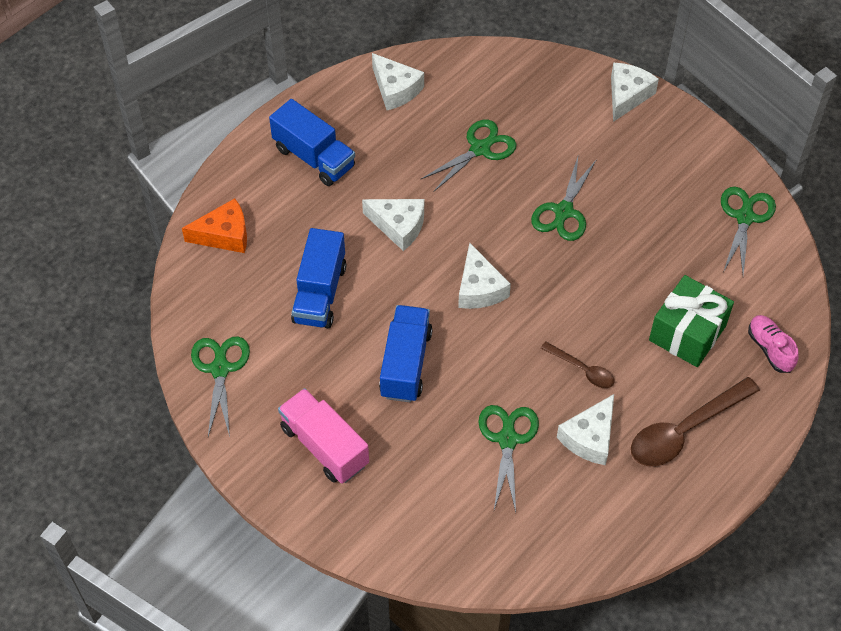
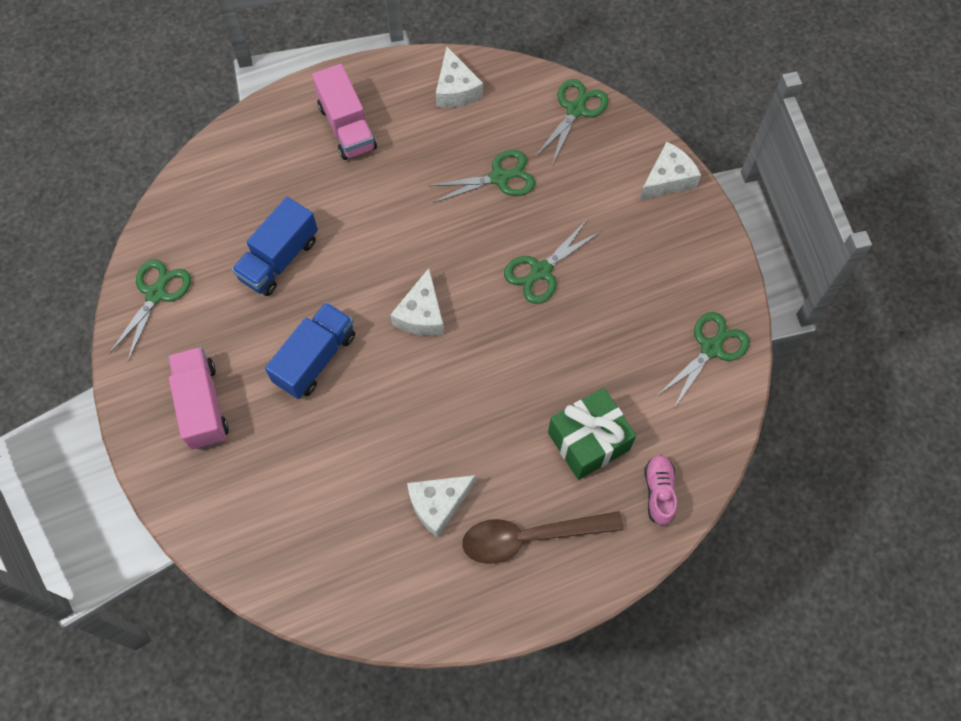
camera: 25 degrees right, 10 degrees up
orange cheese [182,198,247,253] -> none
blue truck [269,99,355,186] -> pink truck [312,64,377,160]
white cheese [362,199,424,251] -> none
green scissors [478,405,539,512] -> green scissors moved to [535,79,609,165]
brown spoon [541,341,615,388] -> none

